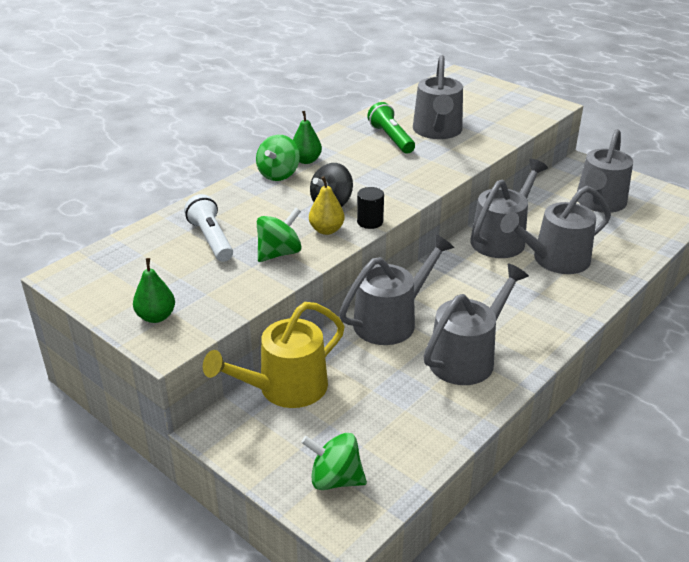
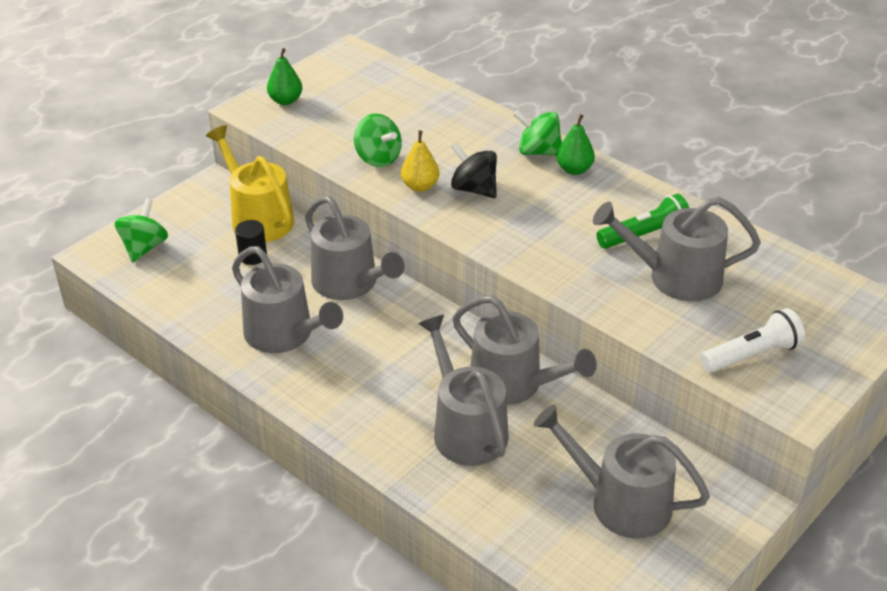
camera: 90 degrees right, 5 degrees up
white flashlight [184,194,233,262] -> white flashlight moved to [700,308,805,373]
black cylinder [357,187,384,229] -> black cylinder moved to [235,220,267,265]

